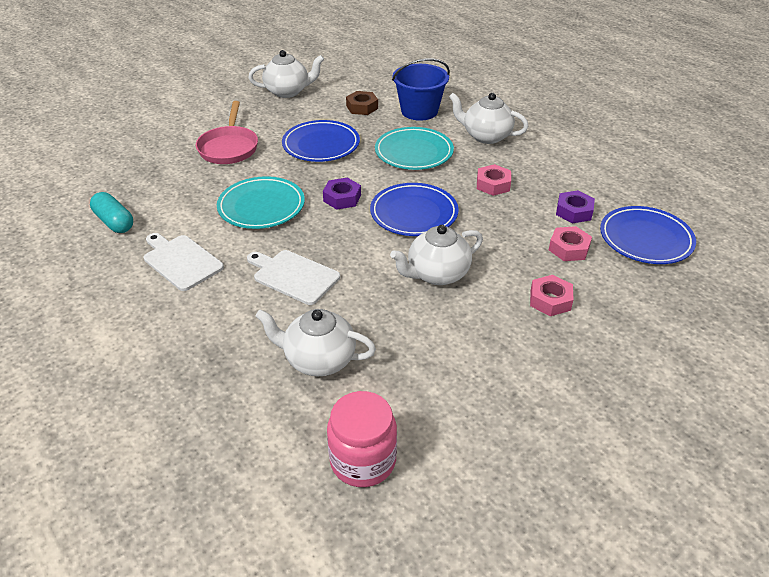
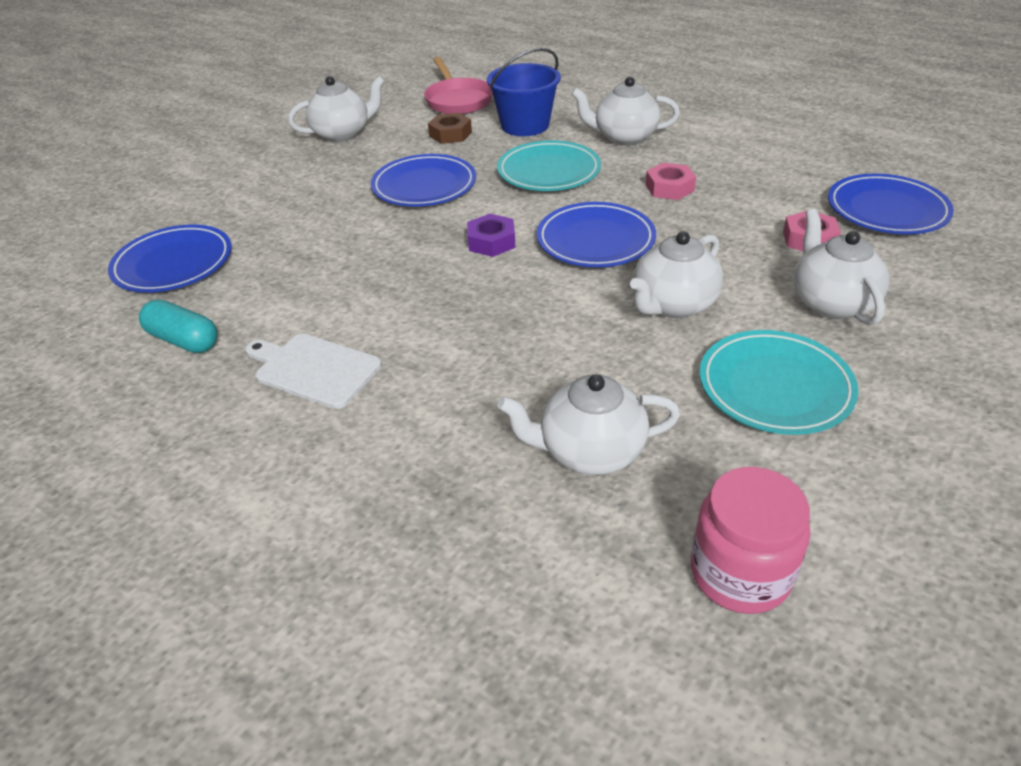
camera: 15 degrees left, 0 degrees up
pink pan [196,101,258,164] -> pink pan moved to [424,57,493,114]
turquoise plate [217,176,305,229] -> turquoise plate moved to [699,330,859,435]
white cutting board [247,250,340,305] -> none
pink nut [530,275,574,316] -> white teapot [793,209,889,325]
purple nut [556,190,595,223] -> none
none -> blue plate [108,225,232,292]

